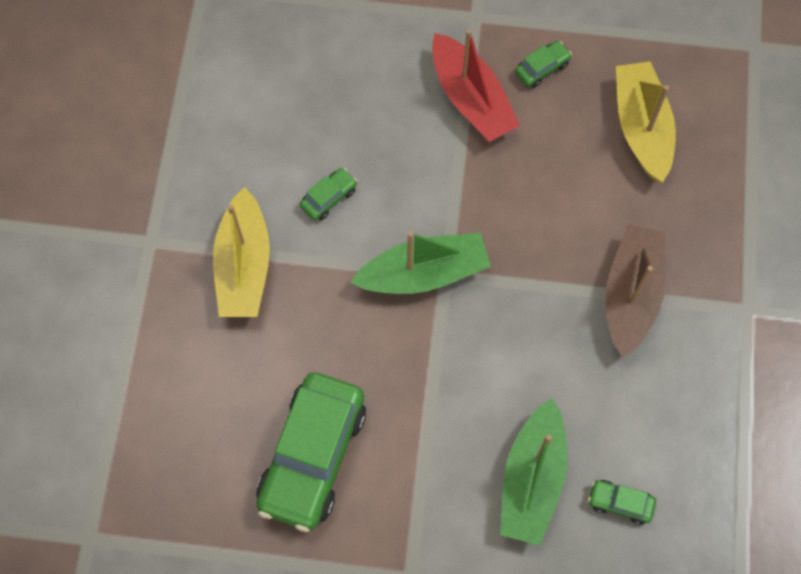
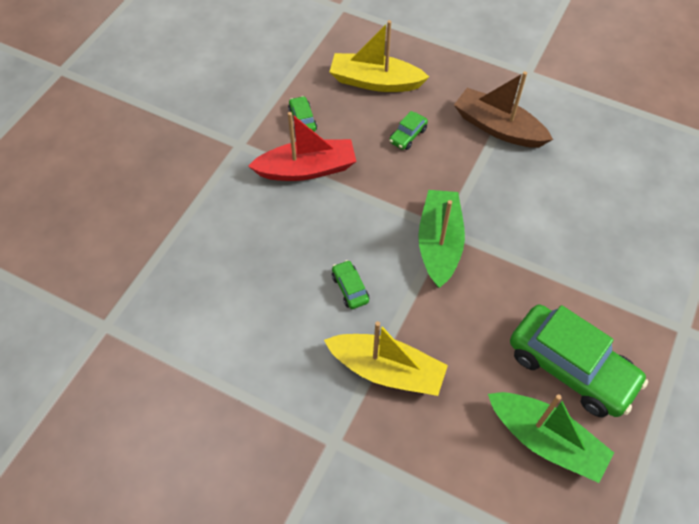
camera: 70 degrees left, 10 degrees down
green boat [500,398,568,545] -> green boat moved to [488,392,614,483]
green car [588,480,656,525] -> green car moved to [389,111,428,150]

